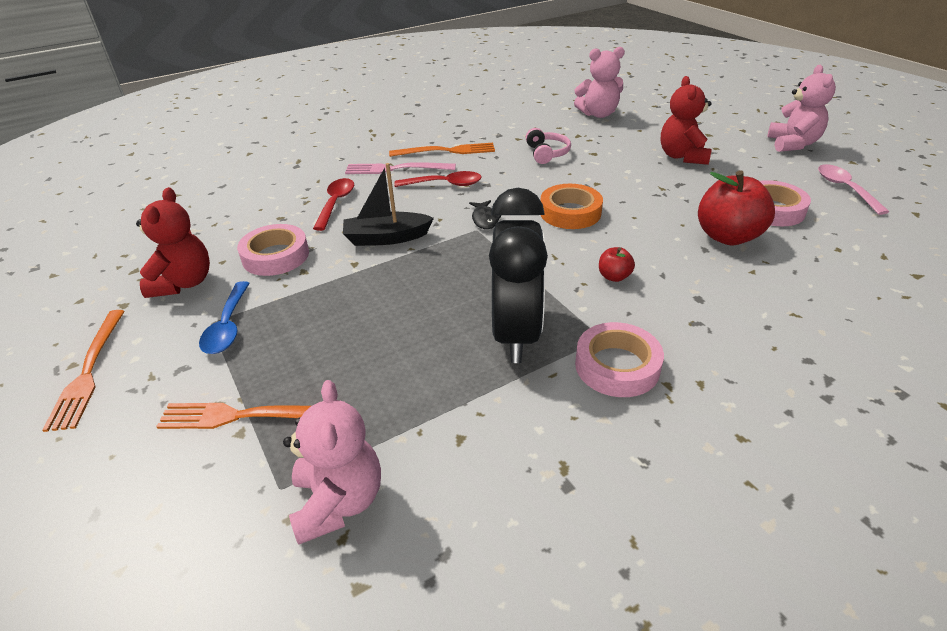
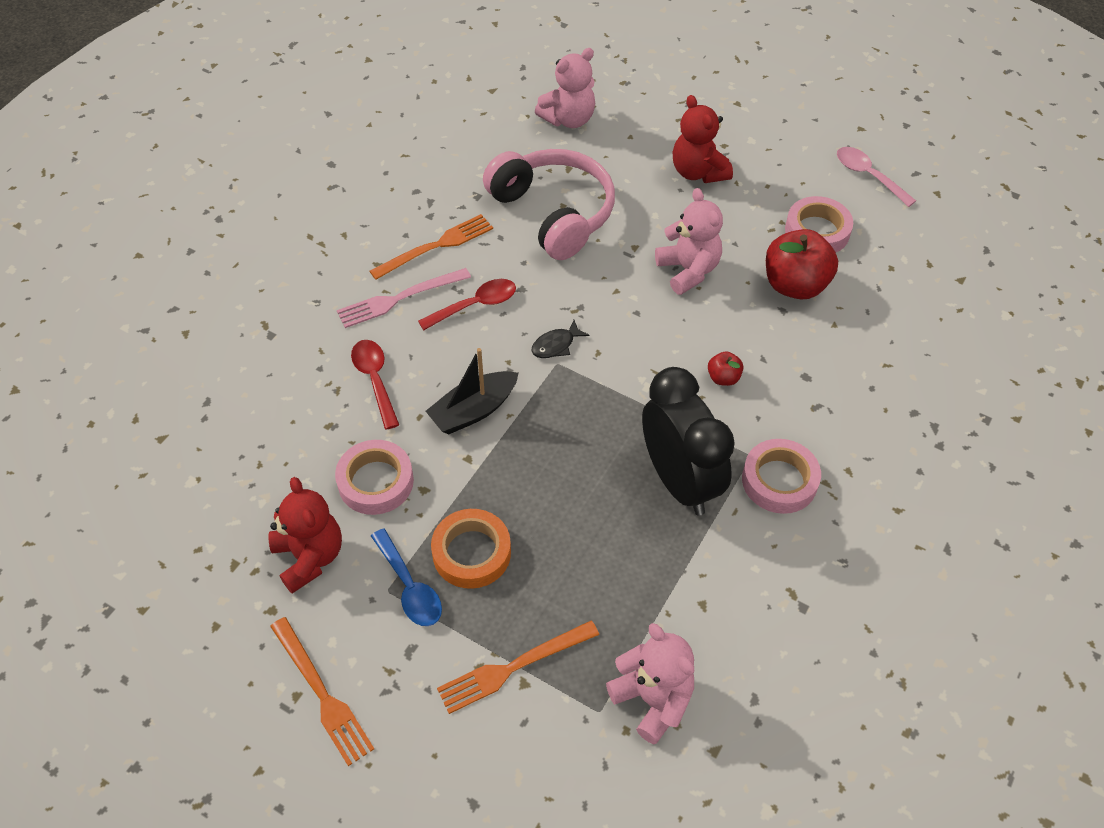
camera: 30 degrees left, 15 degrees up
black fish [469,200,502,229] -> black fish turned 90 degrees clockwise [532,320,589,358]
pink headphones [526,128,571,164] -> pink headphones [483,149,615,260], size x2.13
orange tape [540,184,603,229] -> orange tape moved to [431,509,511,589]
pink teddy bear [767,65,836,152] -> pink teddy bear moved to [655,188,723,295]

